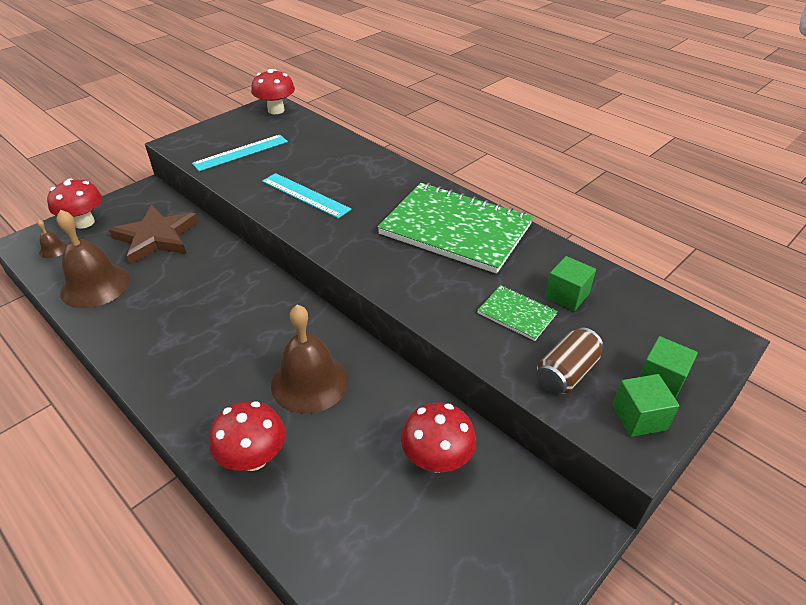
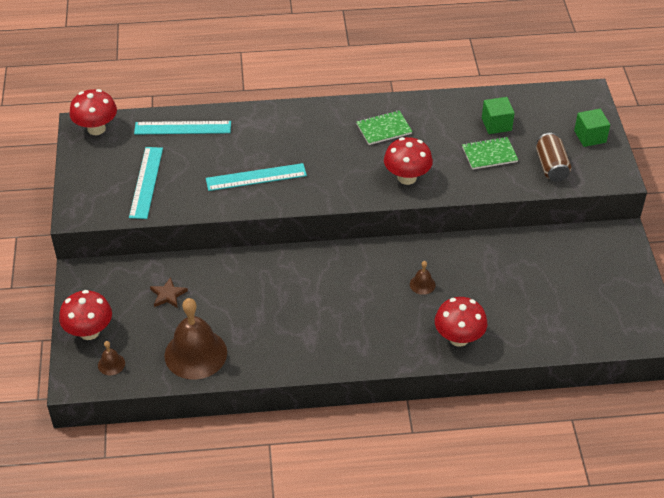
camera: 50 degrees left, 5 degrees up
brown star [109,205,198,265] -> brown star [150,277,188,308], size x0.45
brown bell [271,305,348,414] -> brown bell [410,261,436,295], size x0.43
green notebook [377,183,533,274] -> green notebook [357,110,413,145], size x0.44
red mushroom [401,402,476,473] -> red mushroom moved to [384,137,433,185]
green cube [612,374,679,437] -> none
none -> turquoise ruler [134,121,231,135]

